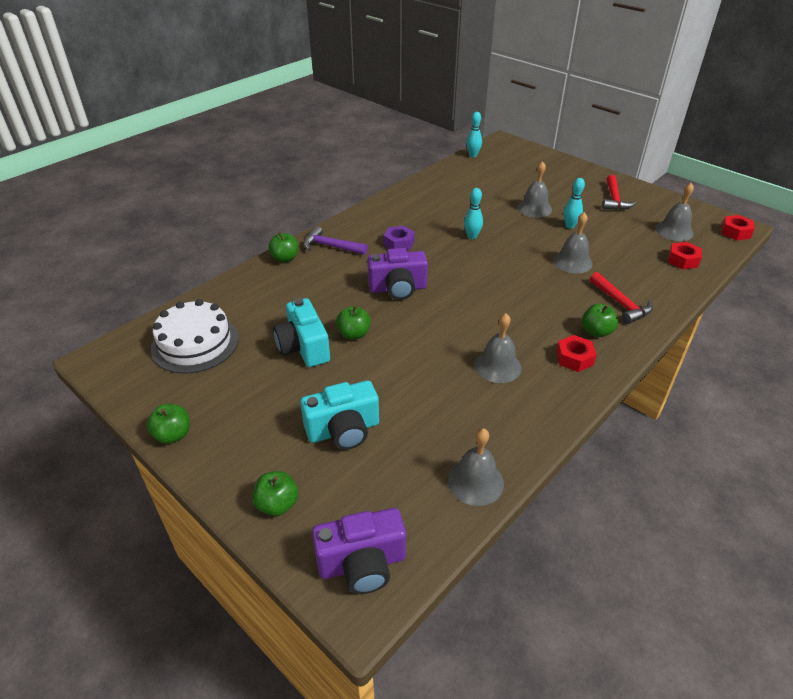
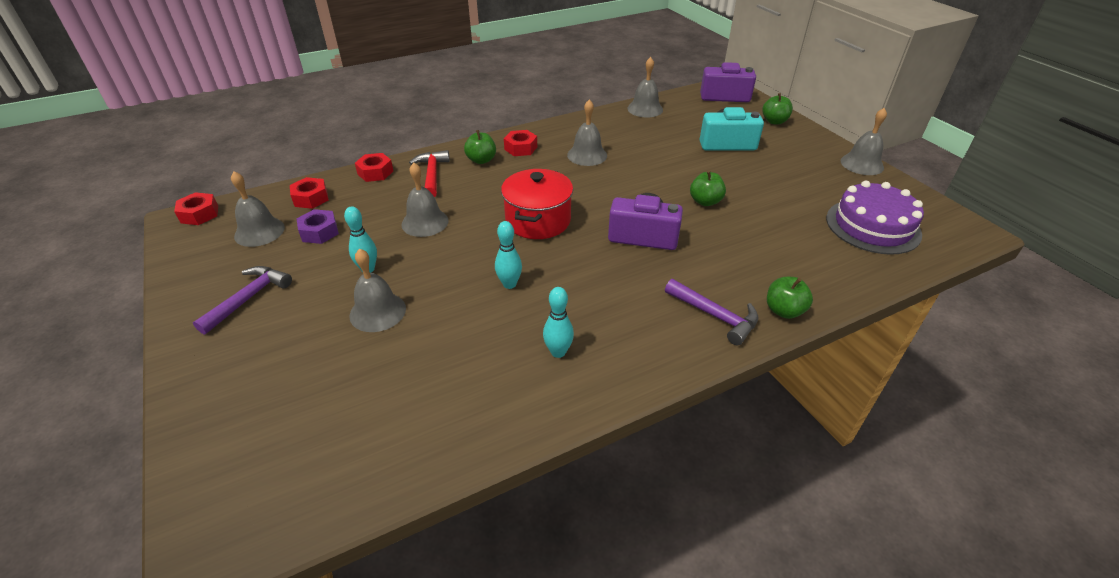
camera: 160 degrees left, 0 degrees up
green apple [147,404,190,444] -> grey bell [840,108,887,175]
white cake [151,299,239,374] -> purple cake [826,181,924,255]
turquoise camera [273,298,330,367] -> none
purple nut [384,226,415,250] -> purple nut moved to [297,209,339,244]
turquoise bowling pin [466,112,482,157] -> turquoise bowling pin moved to [543,287,574,358]
red hammer [602,175,636,210] -> purple hammer [193,266,292,335]
none -> red nut [355,153,393,182]
none -> red pot [501,169,573,239]

